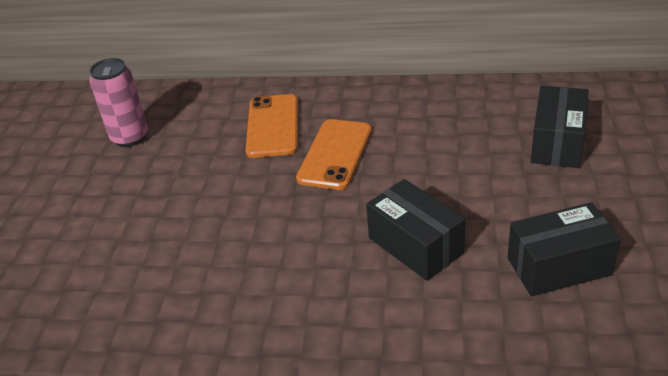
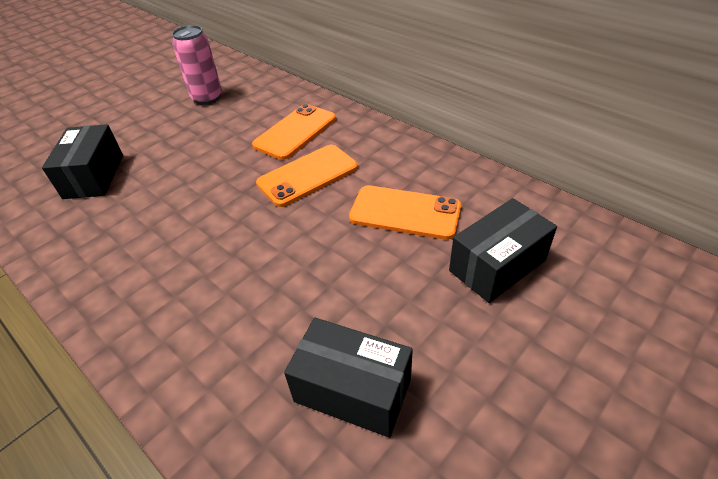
camera: 35 degrees right, 5 degrees up
black box [366,179,465,281] -> black box moved to [42,124,123,199]
none -> orange phone [349,185,461,240]

